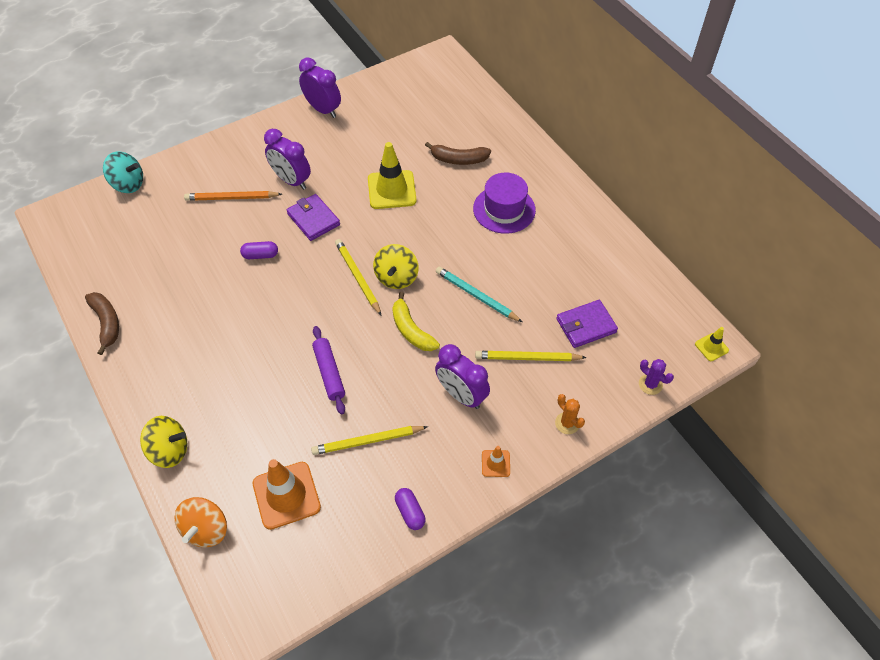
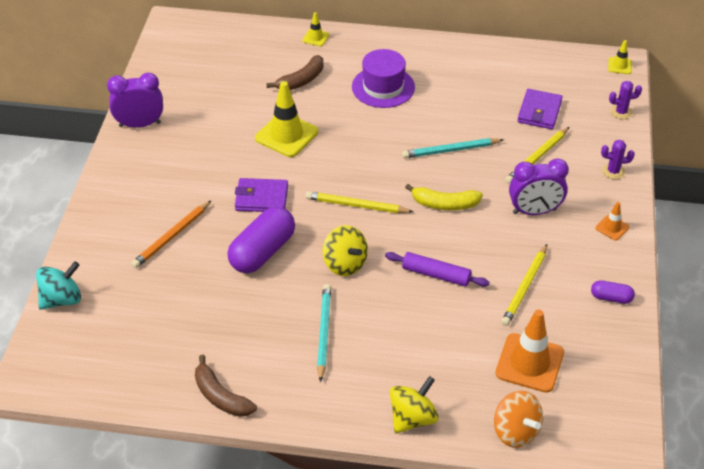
camera: 50 degrees left, 10 degrees down
brown banana [85,292,119,355] -> brown banana turned 150 degrees counterclockwise [195,355,257,417]
purple capsule [240,241,278,259] -> purple capsule [228,206,295,273], size x2.05
purple clock [264,129,311,190] -> none
yellow spinning top [373,244,419,289] -> yellow spinning top moved to [322,225,368,276]
orange cactus [555,394,585,434] -> purple cactus [601,140,635,179]
none -> yellow traffic cone [302,12,329,46]
none -> turquoise pencil [317,284,331,382]

